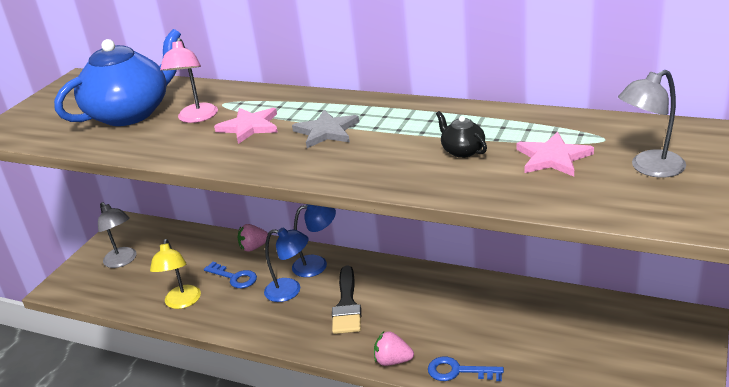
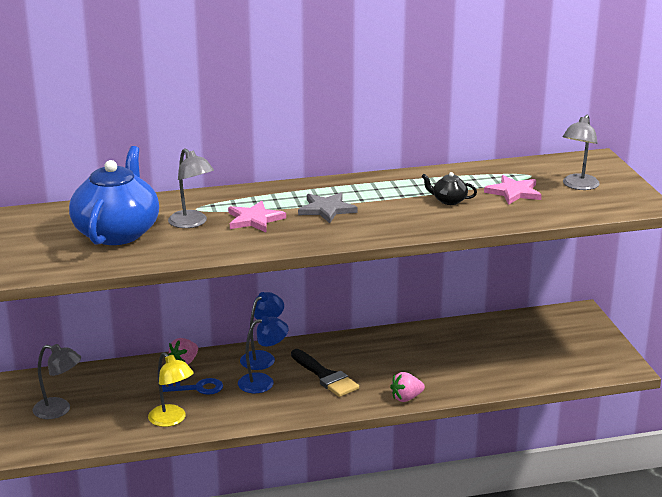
camera: 40 degrees left, 5 degrees down
pink lamp [160,38,218,123] -> grey lamp [168,148,214,228]
blue key [428,357,504,381] -> none

